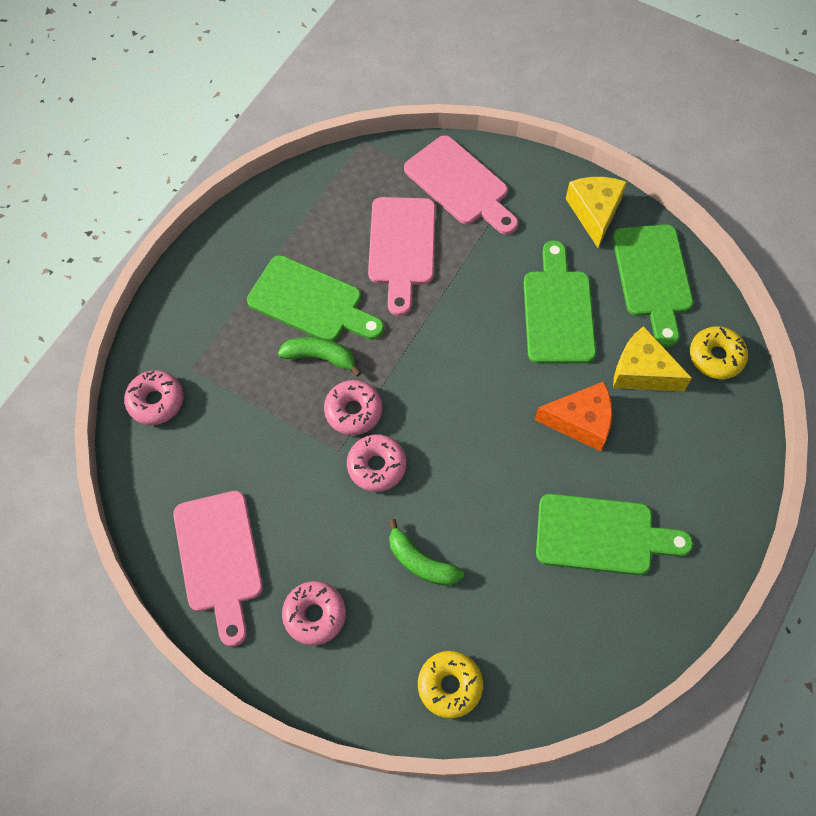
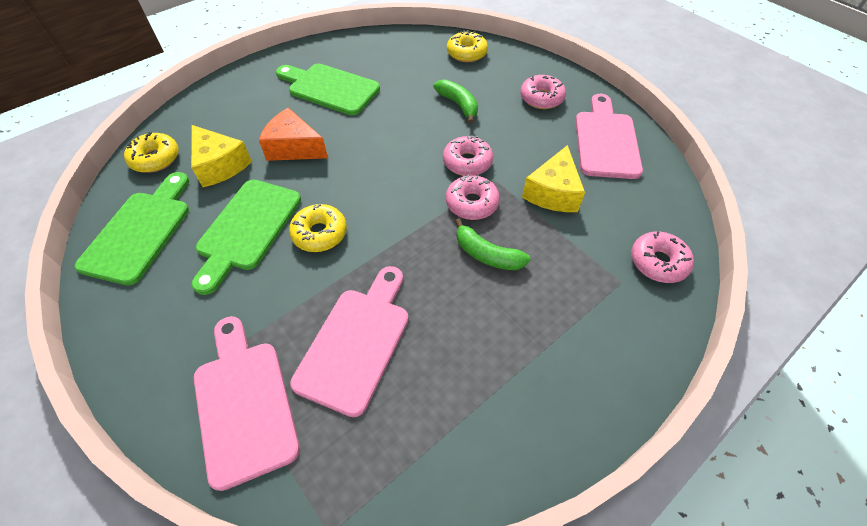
camera: 160 degrees left, 10 degrees down
green cutting board [247,255,384,341] -> none
yellow cheese [566,177,627,248] -> yellow cheese moved to [522,145,585,212]
none -> yellow donut [289,204,347,252]

